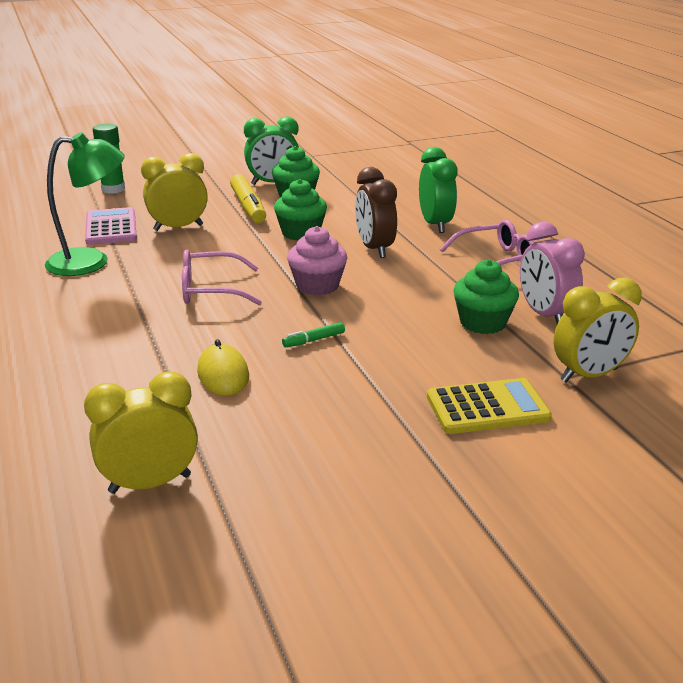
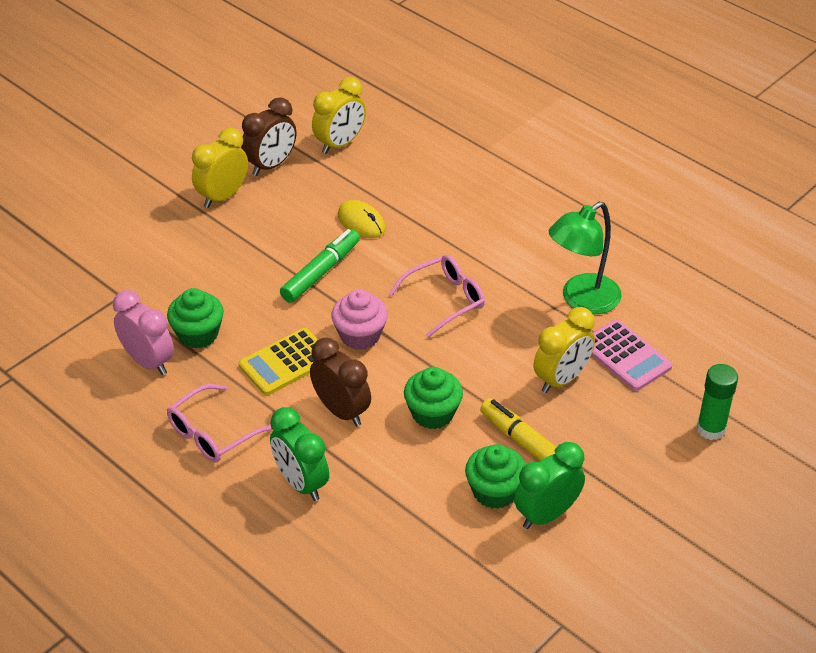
camera: 155 degrees right, 15 degrees up
green marker [282,322,345,347] -> green marker [280,229,360,303], size x2.05
yellow calculator [427,378,552,434] -> yellow calculator moved to [239,328,318,395]
yellow clock [553,278,642,382] -> yellow clock moved to [192,128,248,208]
none -> brown clock [241,97,296,176]

